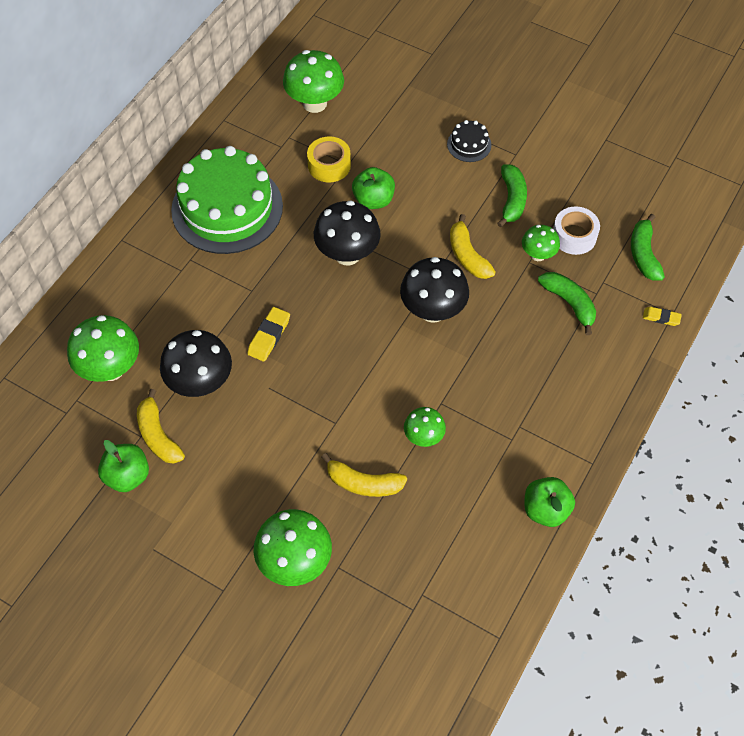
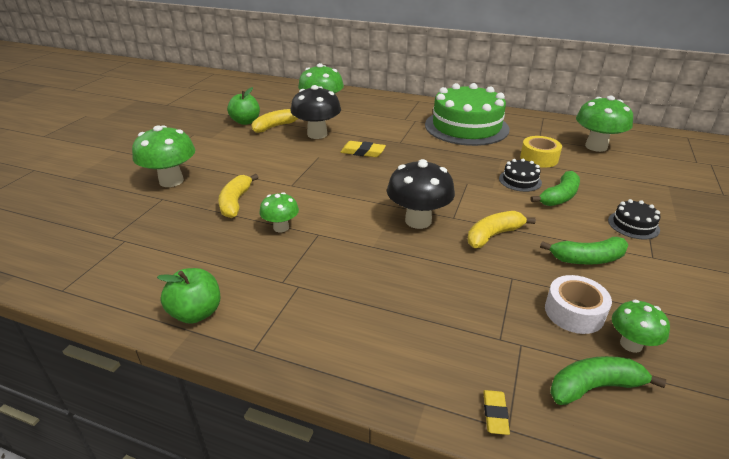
camera: 80 degrees right, 25 degrees down
black mushroom [314,201,380,266] -> none
green apple [352,167,395,209] -> black cake [499,159,542,192]
green mushroom [522,225,560,261] -> green mushroom moved to [612,300,670,353]
green banana [538,272,596,335] -> green banana moved to [531,171,580,206]

